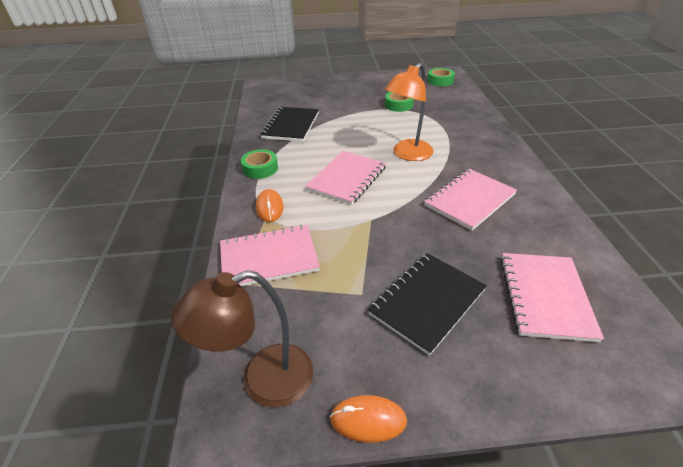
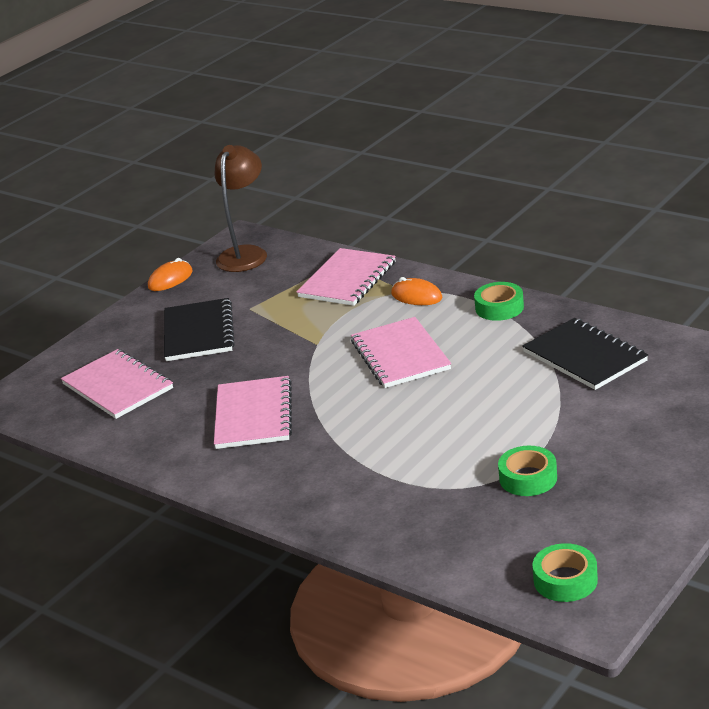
camera: 135 degrees right, 10 degrees down
orange lamp [385,63,434,161] -> none

